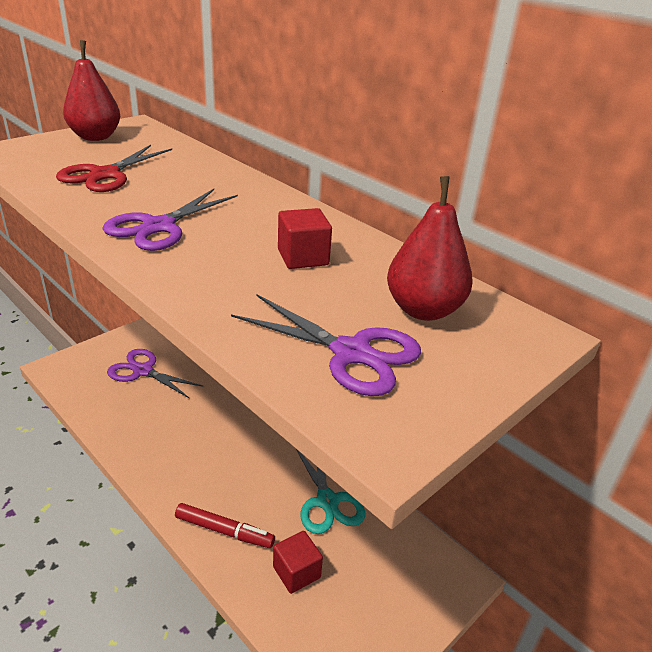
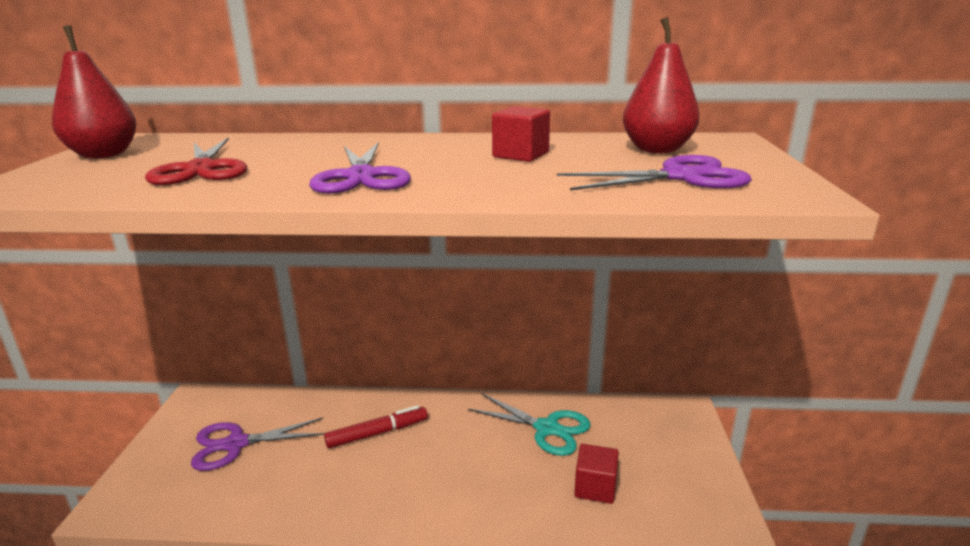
camera: 40 degrees left, 10 degrees down
red marker [175,503,275,548] -> red marker moved to [324,405,428,448]

